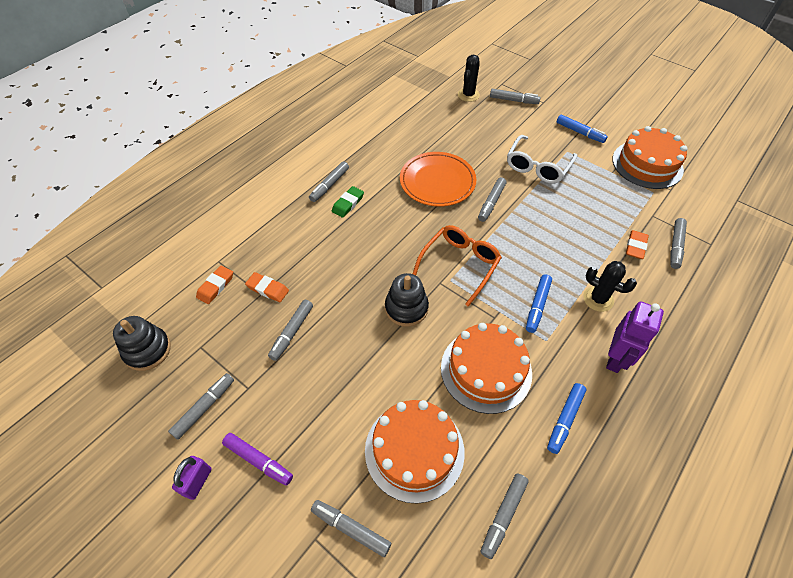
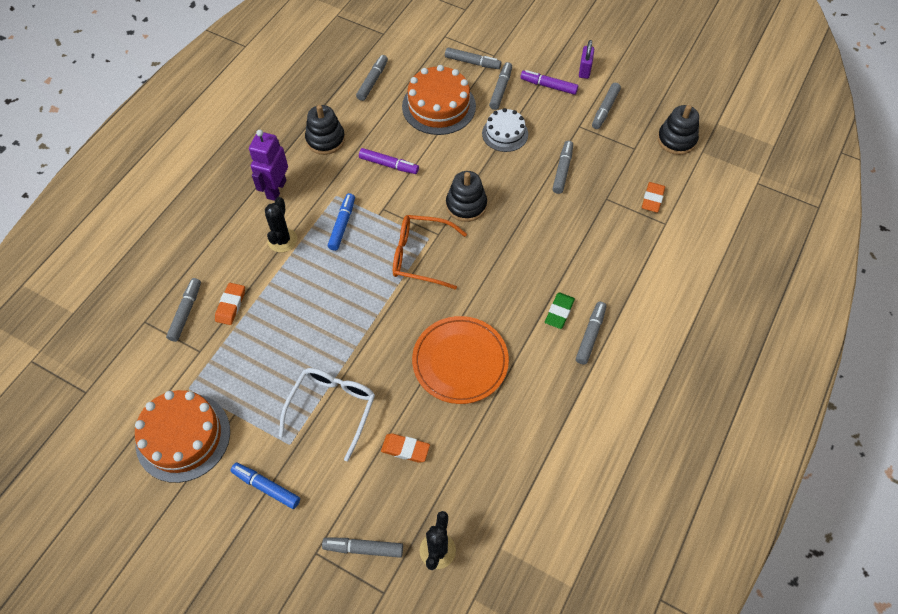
camera: 170 degrees right, 5 degrees up
orange eraser [245,272,289,302] -> orange eraser moved to [381,433,430,463]
orange glasses [413,225,502,307] -> orange glasses turned 75 degrees clockwise [393,215,467,290]
orange cake [441,323,532,414] -> purple marker [359,148,419,174]
grey marker [478,177,506,222] -> grey marker moved to [489,62,512,110]
blue marker [547,383,586,454] -> black stacking toy [305,105,345,155]
black cactus [583,261,637,312] -> black cactus turned 75 degrees clockwise [265,197,297,252]
none -> white cake [482,108,528,152]

